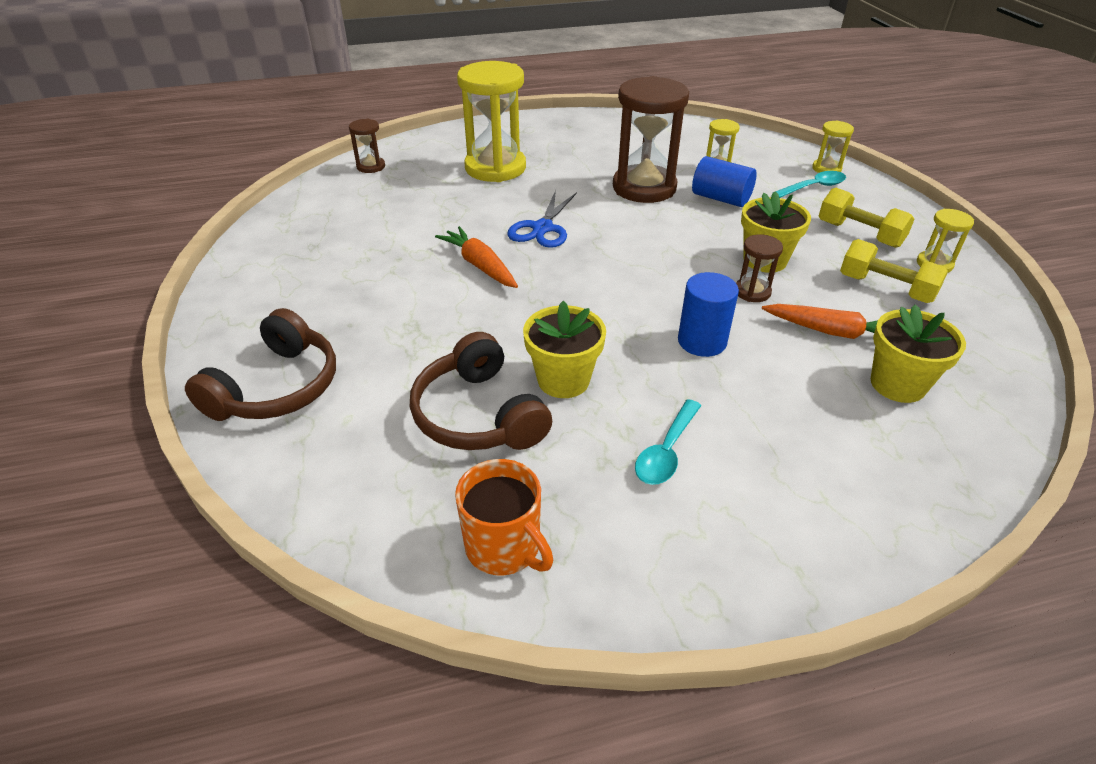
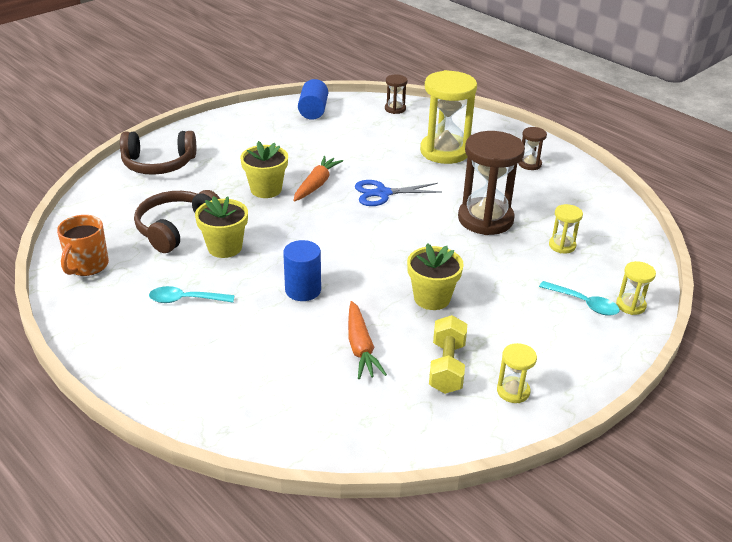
camera: 60 degrees right, 5 degrees down
blue cylinder [692,156,757,207] -> blue cylinder moved to [298,79,328,120]
brown hourglass [736,234,783,302] -> brown hourglass moved to [518,127,547,170]
yellow dumbbell [819,188,914,248] -> none
yellow flower pot [871,304,966,403] -> yellow flower pot moved to [240,141,288,198]

